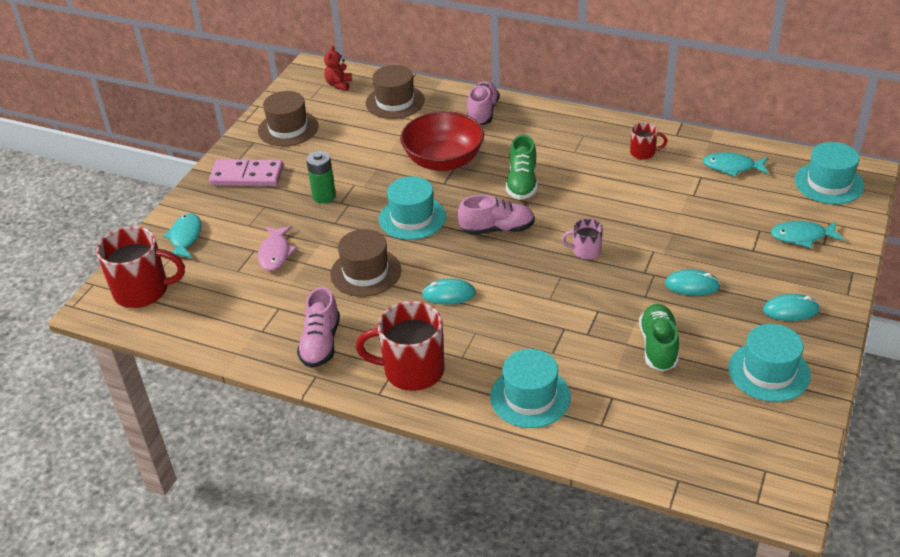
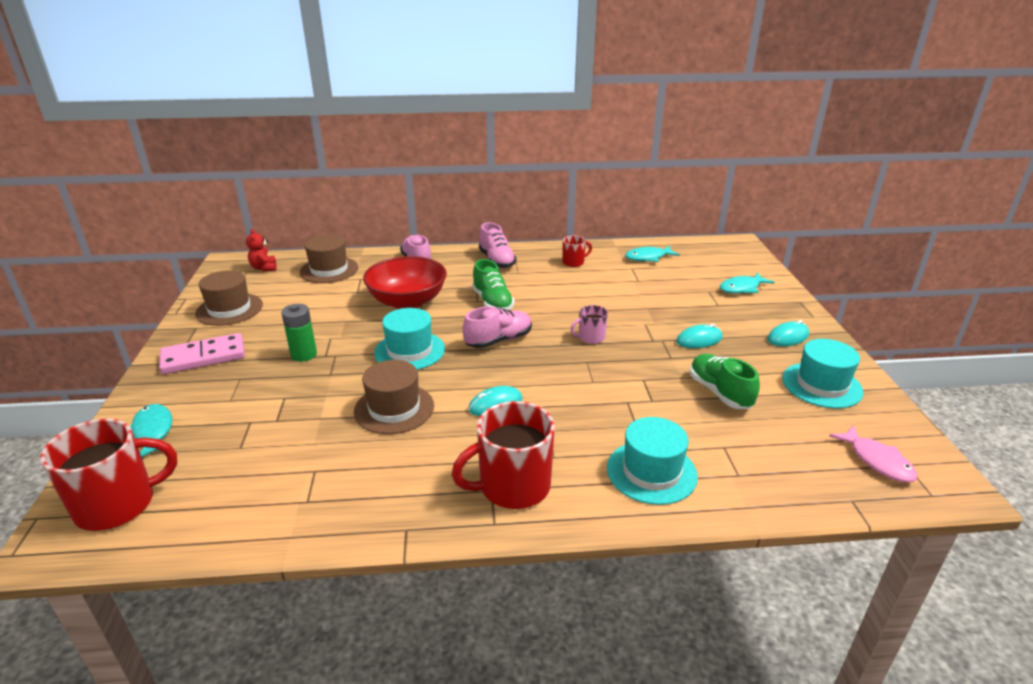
camera: 30 degrees left, 10 degrees down
pink fish [258,226,297,271] -> pink fish moved to [829,425,917,483]
pink shoe [297,287,340,368] -> pink shoe moved to [479,222,517,269]
turquoise hat [795,142,864,204] -> none

